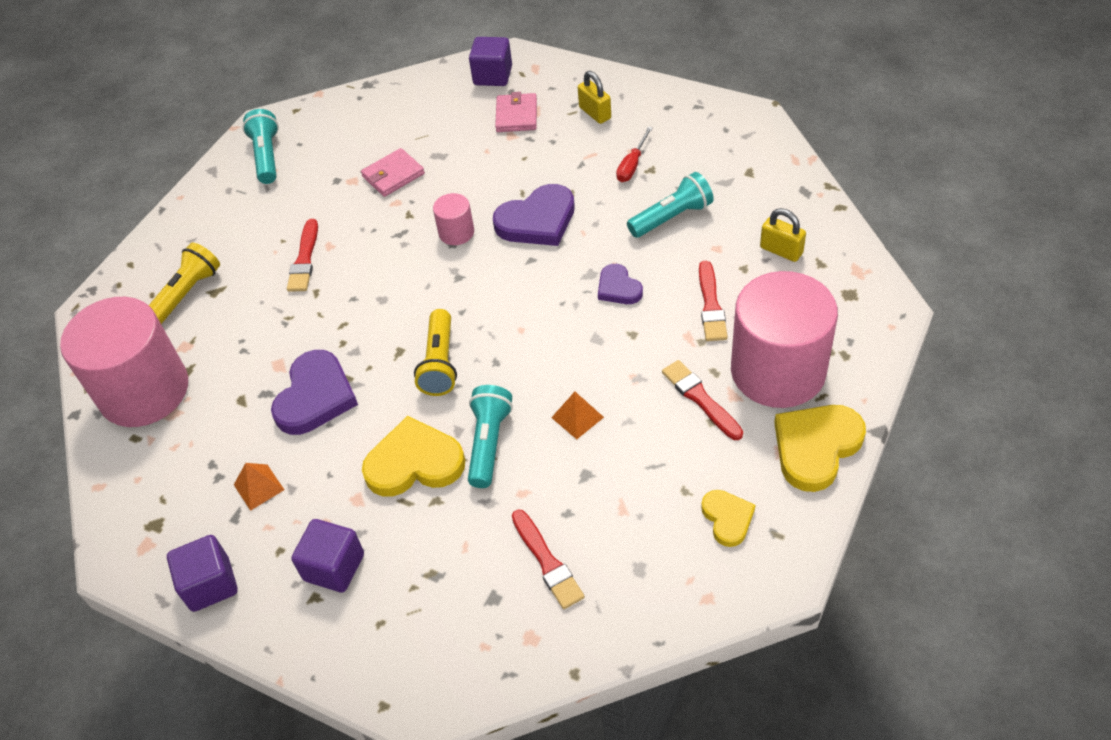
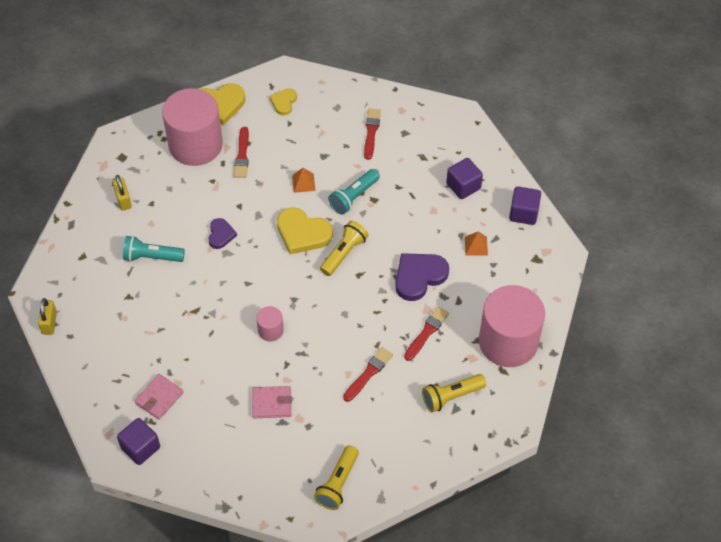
camera: 150 degrees left, 5 degrees up
turquoise flashlight [243,109,279,184] -> yellow flashlight [314,445,359,510]
yellow heart [362,416,465,497] -> yellow heart moved to [277,207,333,254]
purple heart [493,184,575,246] -> none
yellow padlock [578,71,611,124] -> yellow padlock moved to [38,298,57,335]
red screwdriver [616,126,653,182] -> none
red brush [699,261,728,341] -> red brush moved to [404,306,449,361]

